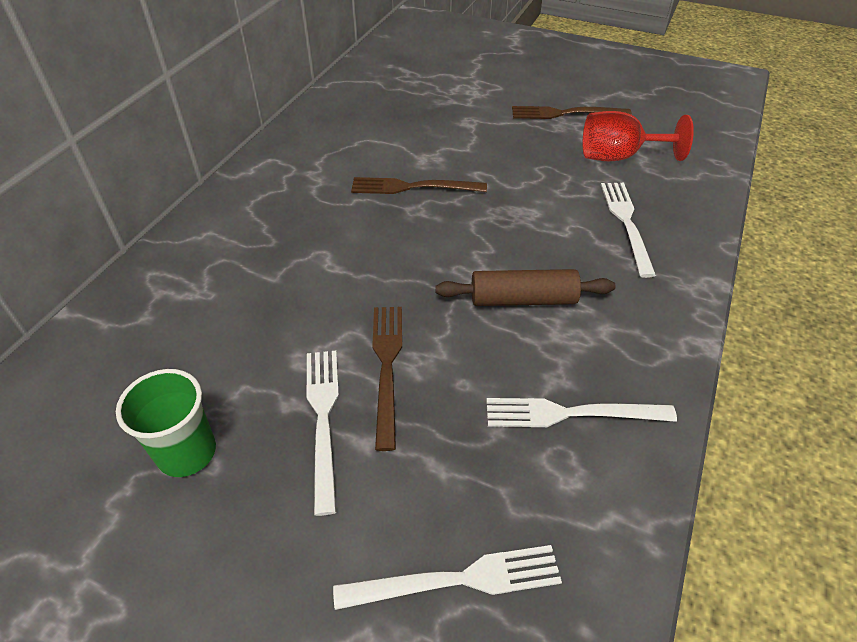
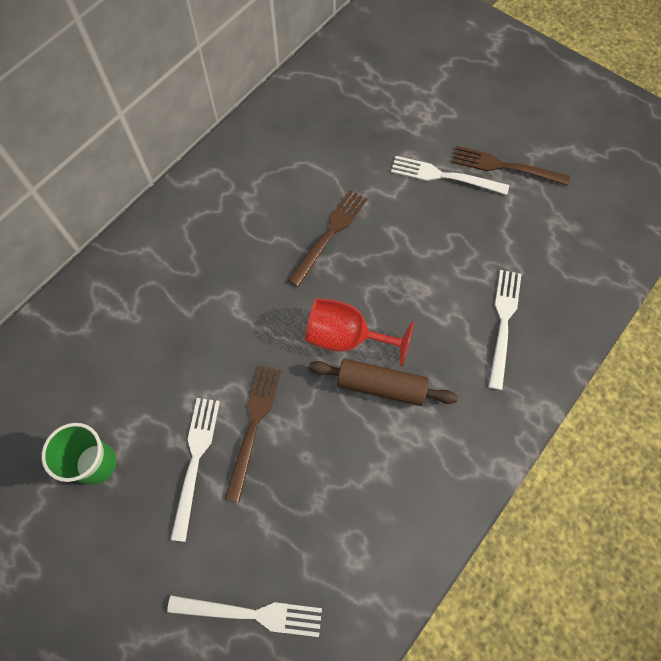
camera: 15 degrees right, 20 degrees up
brown fork [351,177,487,194] -> brown fork turned 105 degrees clockwise [287,190,367,287]
white fork [486,398,677,427] -> white fork moved to [391,156,509,195]
red goblet [583,111,694,161] -> red goblet moved to [305,298,414,367]

